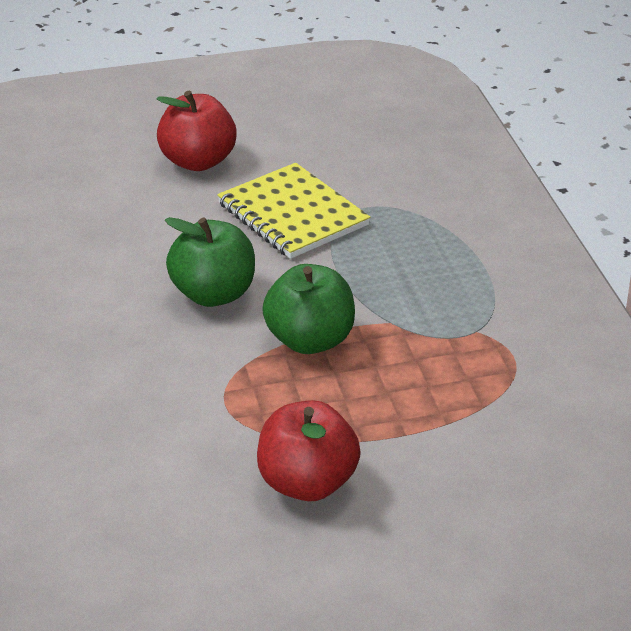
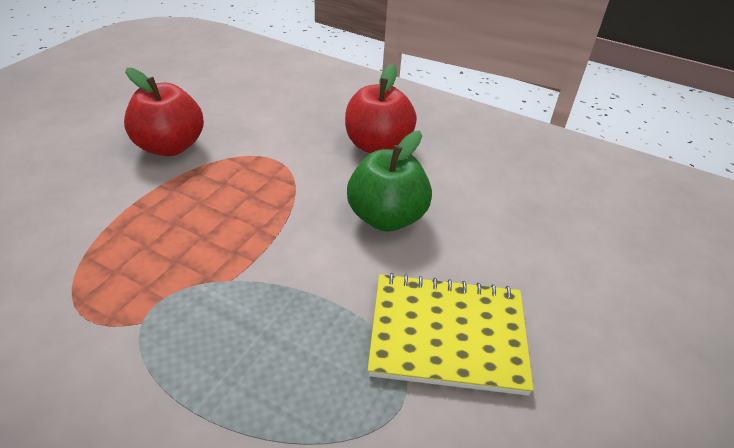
camera: 130 degrees right, 5 degrees up
red apple [157,90,237,171] -> red apple moved to [345,64,417,153]
green apple [262,264,355,354] -> none

